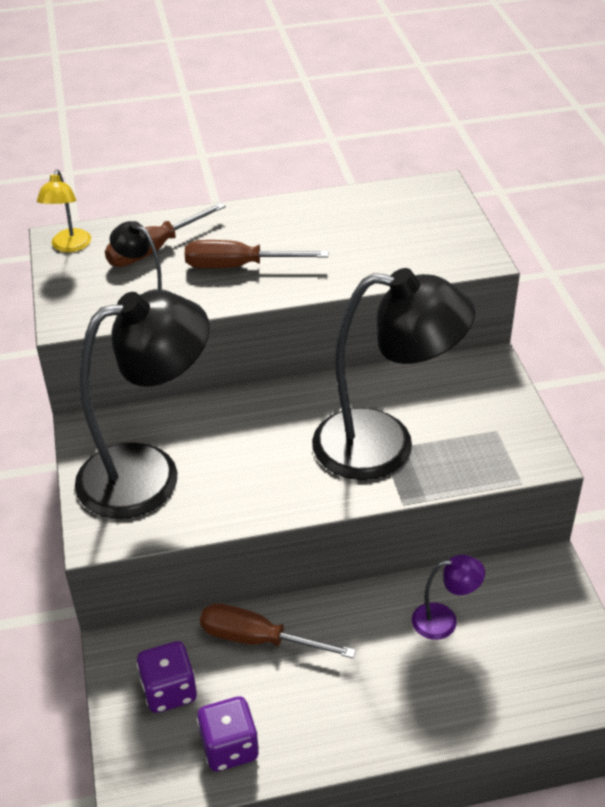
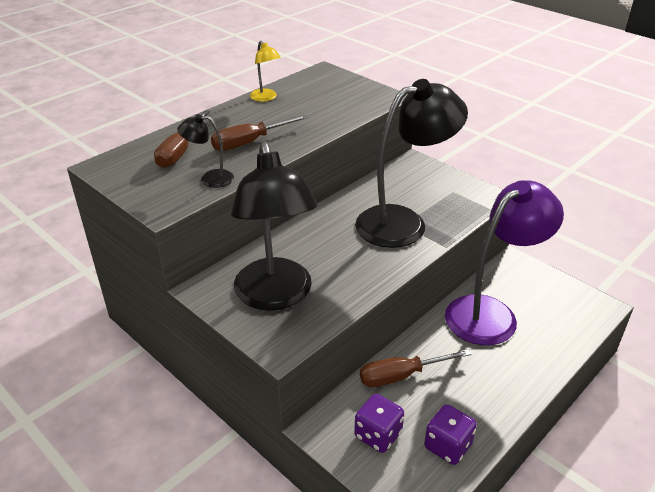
camera: 35 degrees left, 5 degrees down
yellow lamp [37,169,91,252] -> yellow lamp moved to [250,41,281,102]
black lamp [75,291,210,519] -> black lamp turned 135 degrees clockwise [231,141,318,311]
purple lamp [412,555,485,640] -> purple lamp [445,180,564,345], size x2.31

